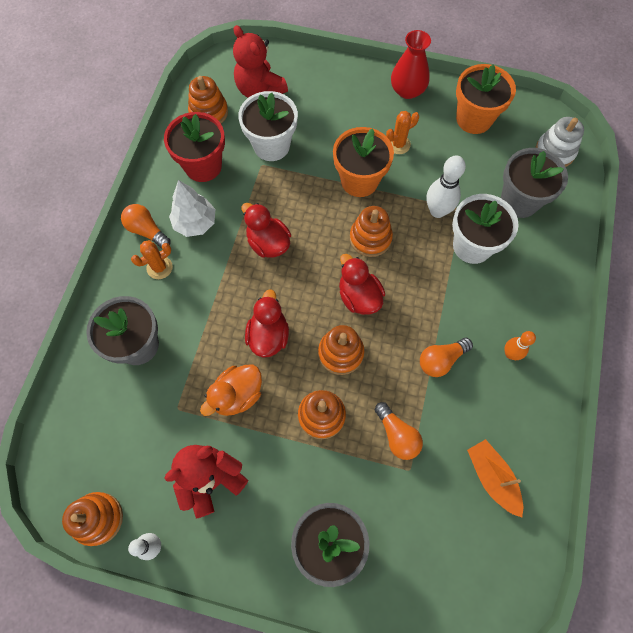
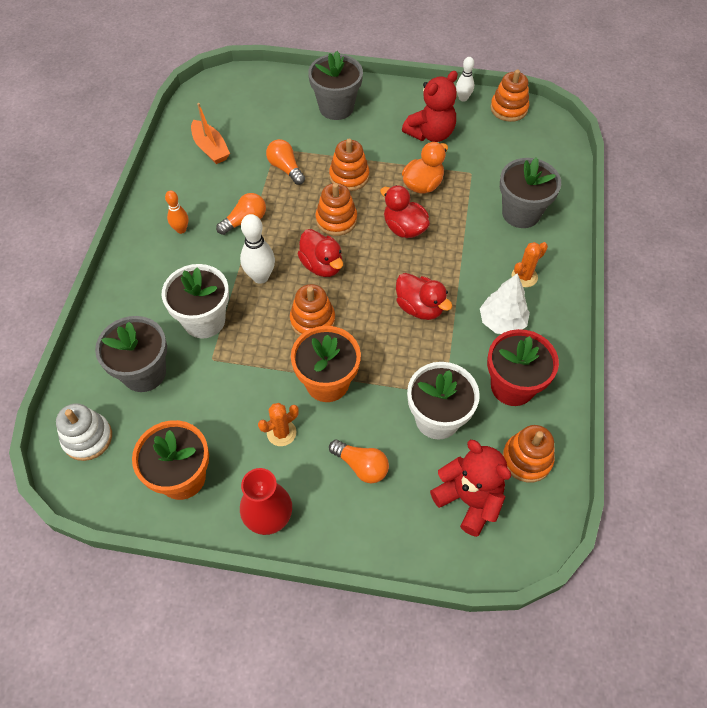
camera: 175 degrees right, 10 degrees down
orange light bulb [121,204,171,248] -> orange light bulb moved to [329,440,389,483]
red duck [245,289,289,358] -> red duck turned 135 degrees clockwise [380,185,430,238]
white bowling pin [427,155,466,218] -> white bowling pin moved to [240,214,275,284]

